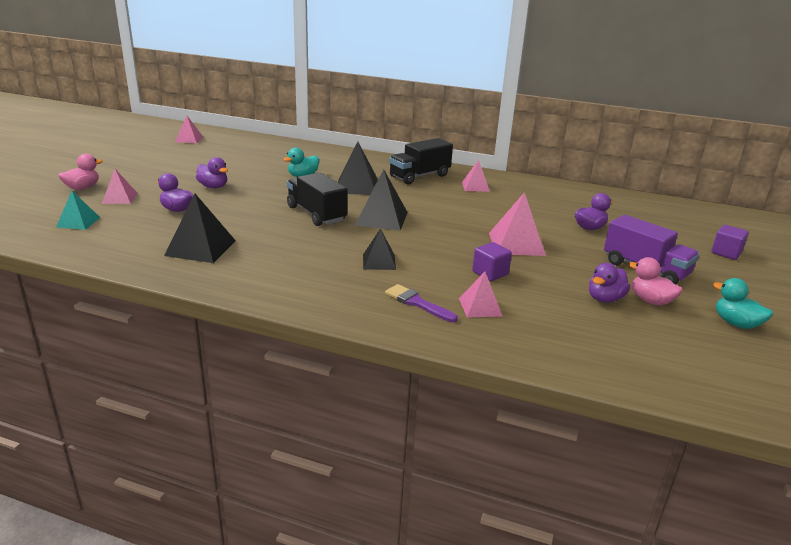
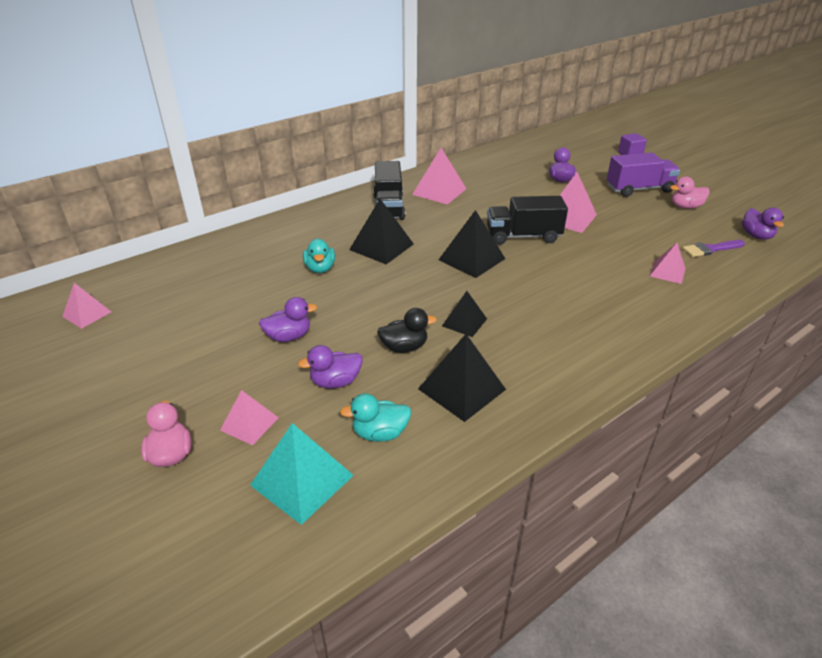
camera: 55 degrees left, 10 degrees up
turquoise pyramid [56,191,100,230] -> turquoise pyramid [250,423,354,525], size x1.62
black truck [287,172,348,226] -> black truck moved to [487,196,568,245]
black pyramid [363,228,396,270] -> black pyramid moved to [442,291,487,337]
purple brush [385,284,458,322] -> purple brush moved to [682,240,745,257]
pink pyramid [462,160,490,192] -> pink pyramid [412,148,466,205], size x1.62
purple cube [472,242,512,281] -> none
purple duck [589,263,630,303] -> purple duck moved to [742,208,784,240]
turquoise duck [713,278,773,329] -> turquoise duck moved to [340,393,411,442]
none -> black duck [377,308,437,353]

